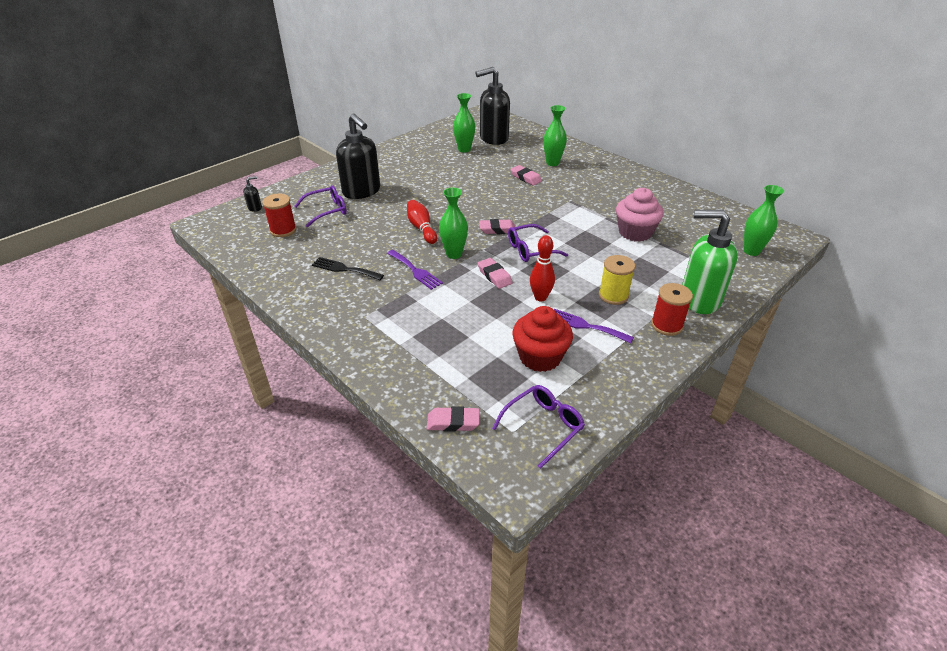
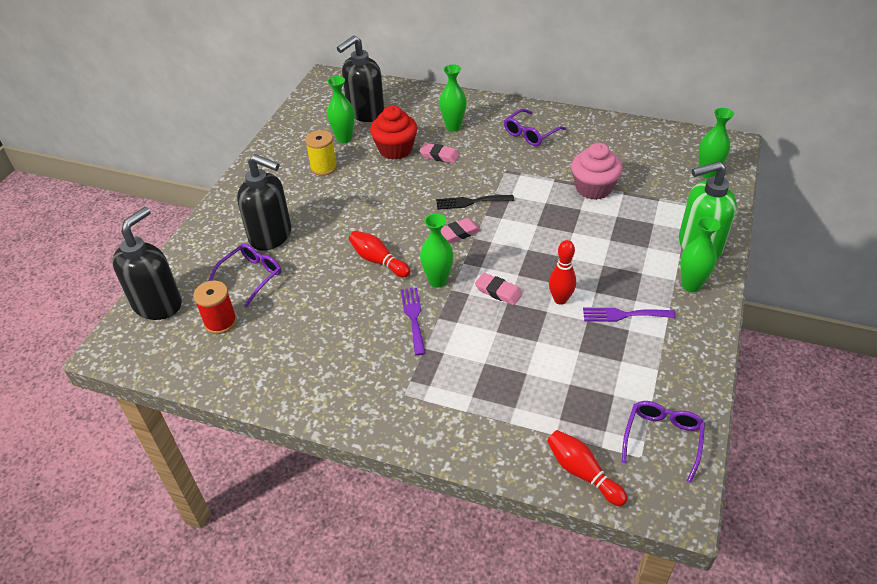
camera: 25 degrees left, 5 degrees up
black soap dispenser [243,176,262,212] -> black soap dispenser [112,207,182,320], size x2.50
black fork [312,257,384,280] -> black fork moved to [436,195,514,210]
purple fork [387,250,443,290] -> purple fork turned 120 degrees counterclockwise [401,287,426,355]
pink eraser [427,406,480,432] -> red bowling pin [547,430,627,506]
purple glasses [508,224,568,262] -> purple glasses moved to [504,109,566,146]
red cupcake [512,306,573,372] -> red cupcake moved to [370,105,417,160]
yellow spool [599,255,635,305] -> yellow spool moved to [305,130,337,176]
red spool [651,283,693,336] -> green vase [680,217,721,292]

